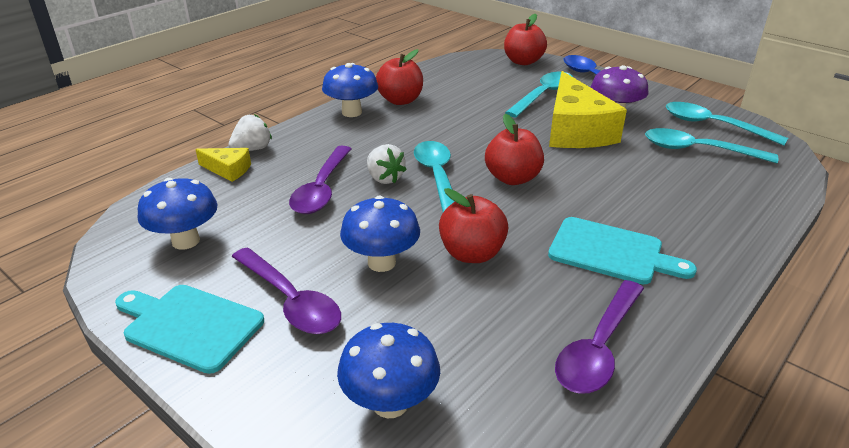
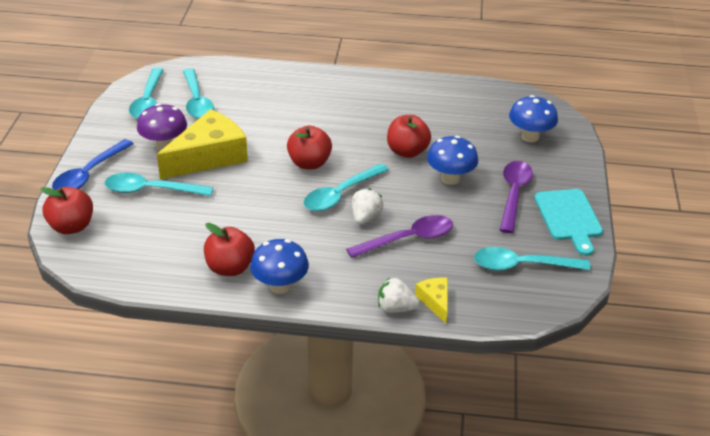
camera: 125 degrees left, 5 degrees up
blue mushroom [138,178,218,250] -> turquoise spoon [474,247,590,271]
turquoise cutting board [548,217,697,285] -> none
purple spoon [555,280,644,394] -> none

